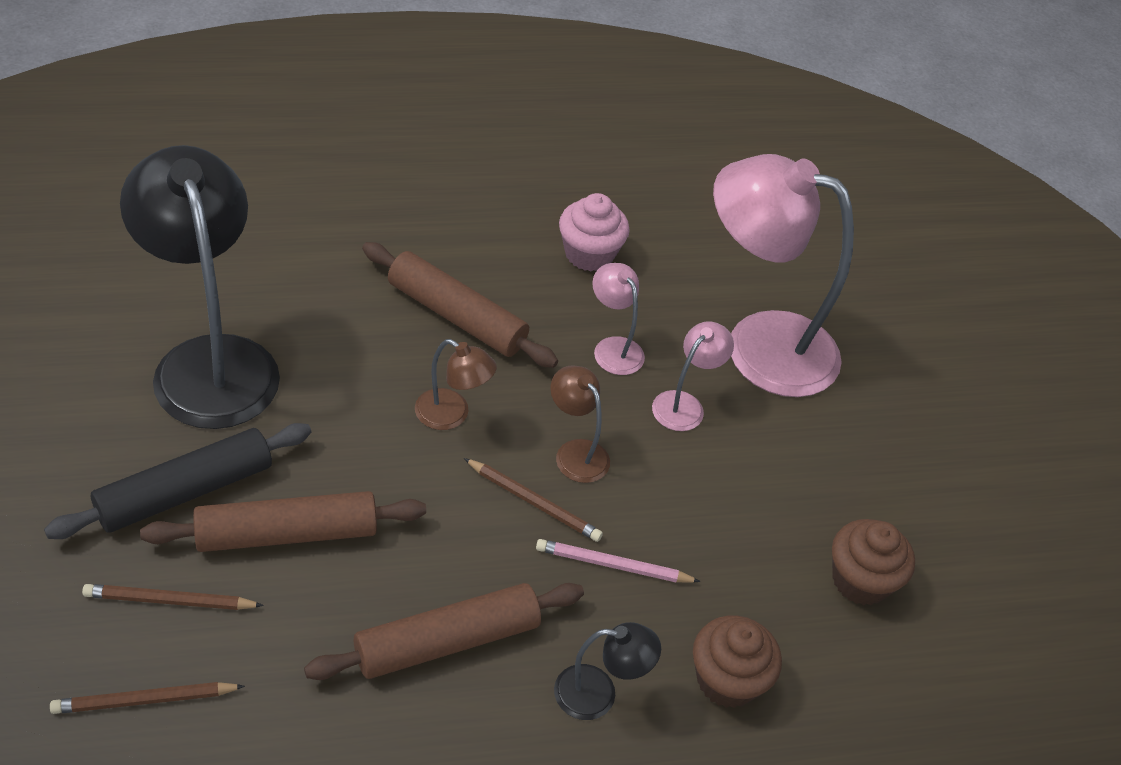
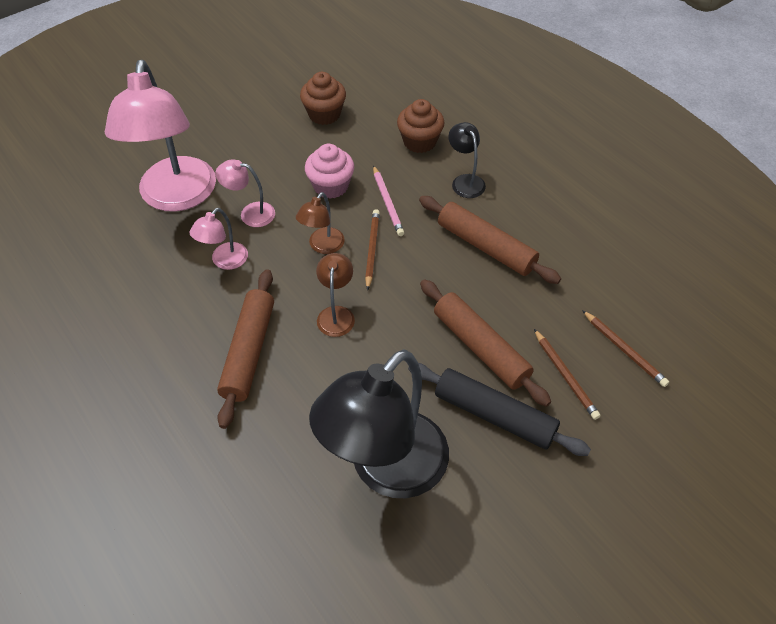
camera: 110 degrees left, 5 degrees up
pink cupcake [559,193,630,271] -> pink cupcake moved to [305,144,354,199]

